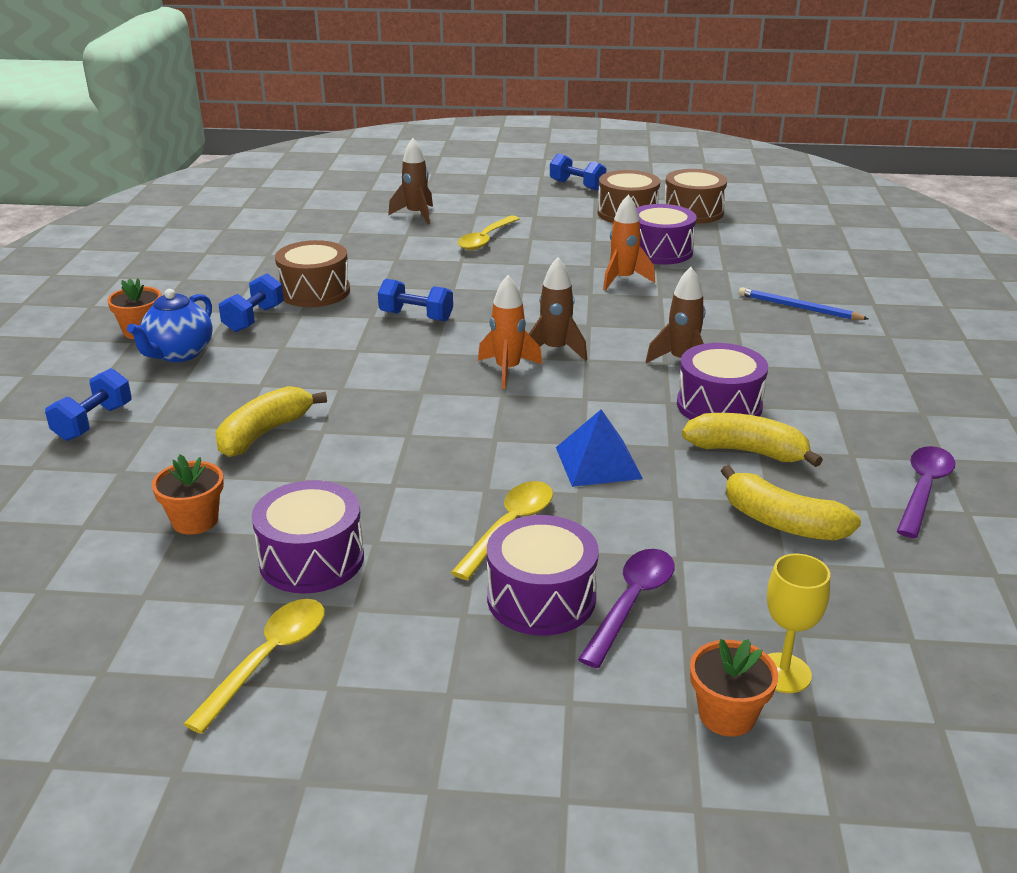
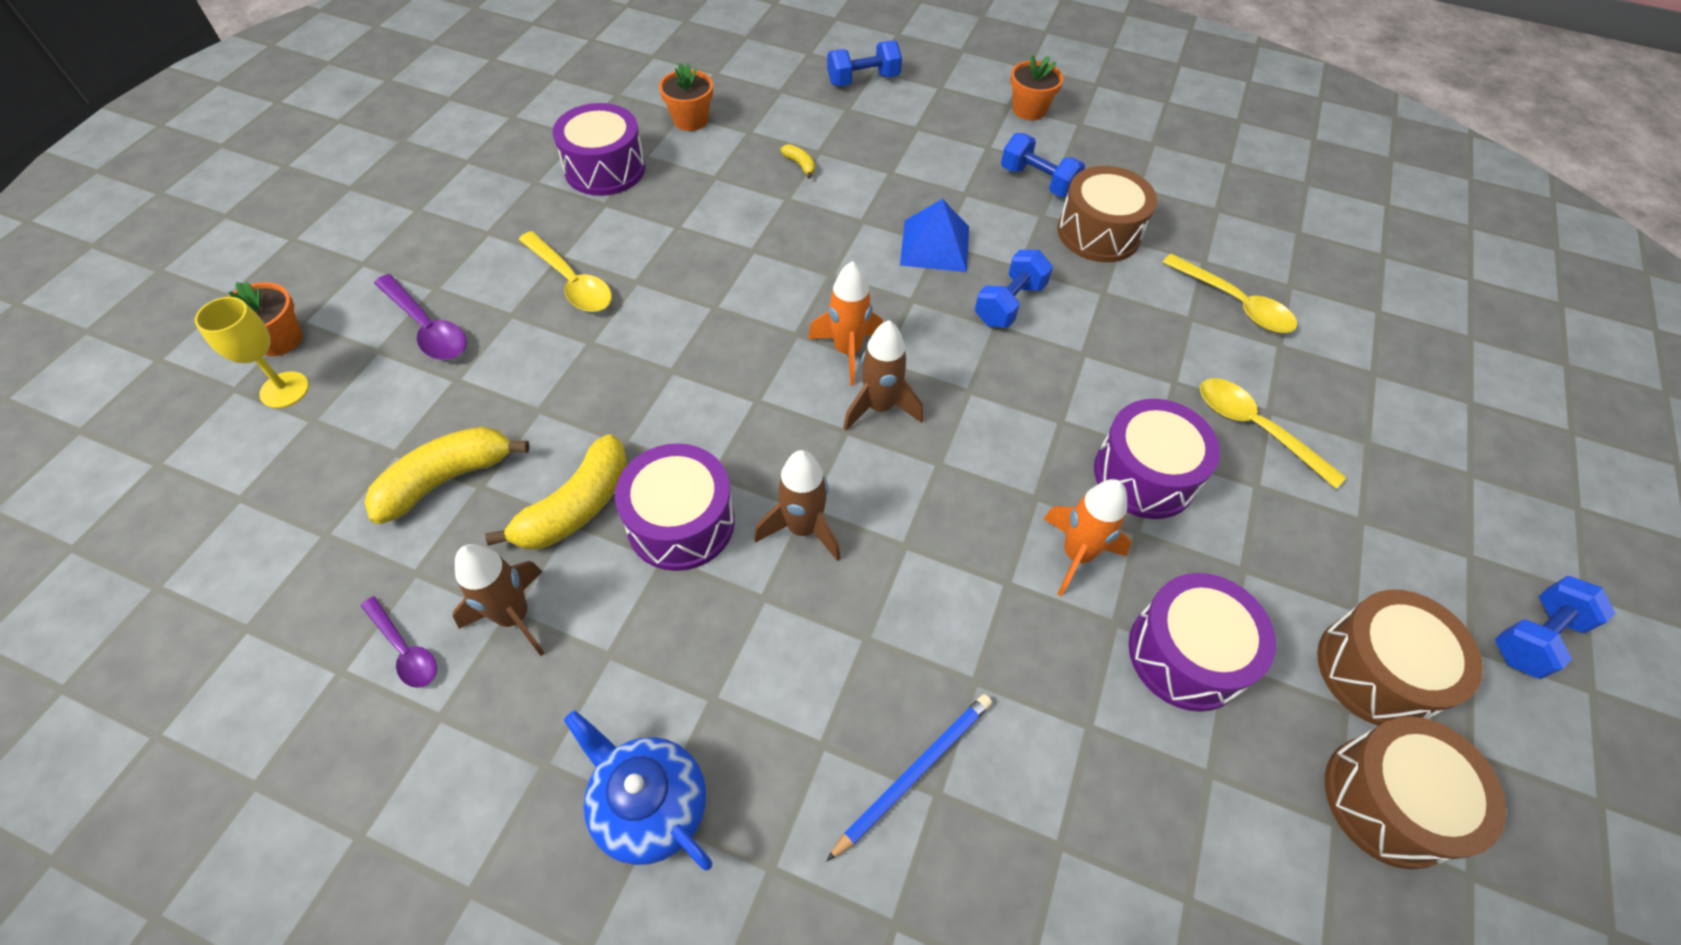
camera: 105 degrees right, 25 degrees up
blue dumbbell [45,368,132,441] -> blue dumbbell turned 60 degrees counterclockwise [827,41,902,86]
blue teapot [127,289,213,362] -> blue teapot moved to [564,711,712,871]
yellow spoon [184,599,324,734] -> yellow spoon moved to [1162,253,1297,333]
yellow banana [215,386,327,457] -> yellow banana [780,144,815,179], size x0.44
brown rocket [388,138,433,224] -> brown rocket moved to [453,544,545,656]
purple drum [487,515,599,635] -> purple drum moved to [1094,399,1220,519]
blue pyramid [556,409,643,487] -> blue pyramid moved to [900,199,969,272]
purple spoon [897,446,955,538] -> purple spoon [361,596,437,688], size x0.65

